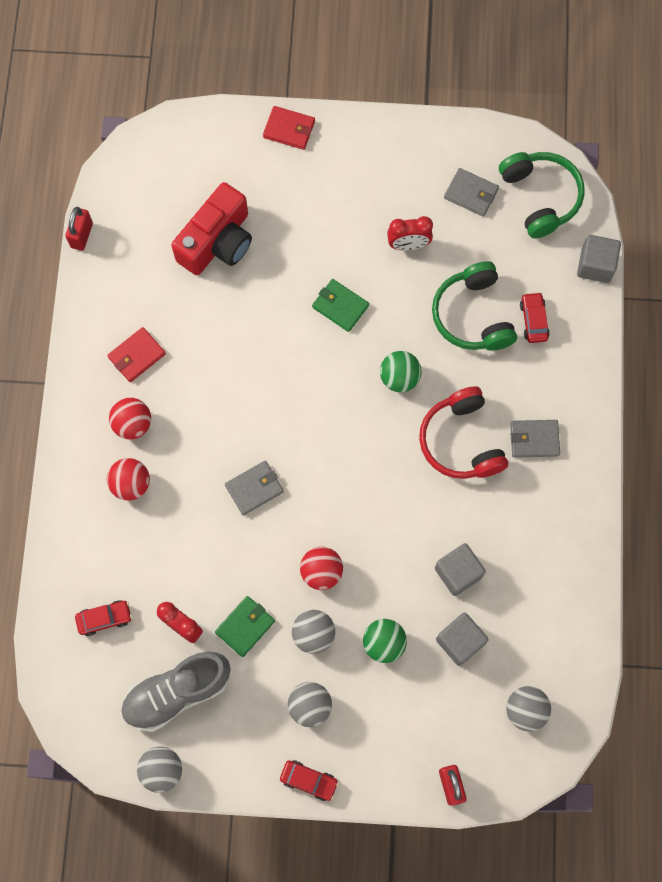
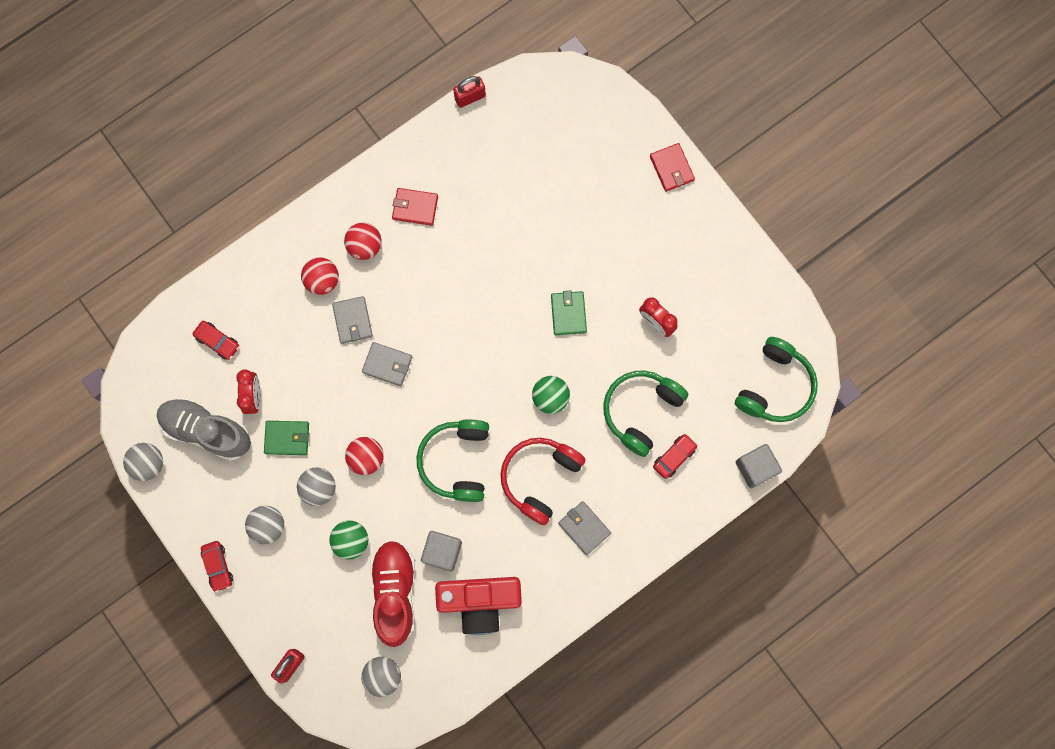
camera: 50 degrees right, 5 degrees up
red camera [171,182,252,275] -> red camera moved to [435,577,522,635]
grey cube [436,613,488,666] -> red shoe [370,540,415,647]
grey wallet [444,168,499,217] -> grey wallet moved to [332,296,373,344]
none -> green headphones [416,419,489,502]

